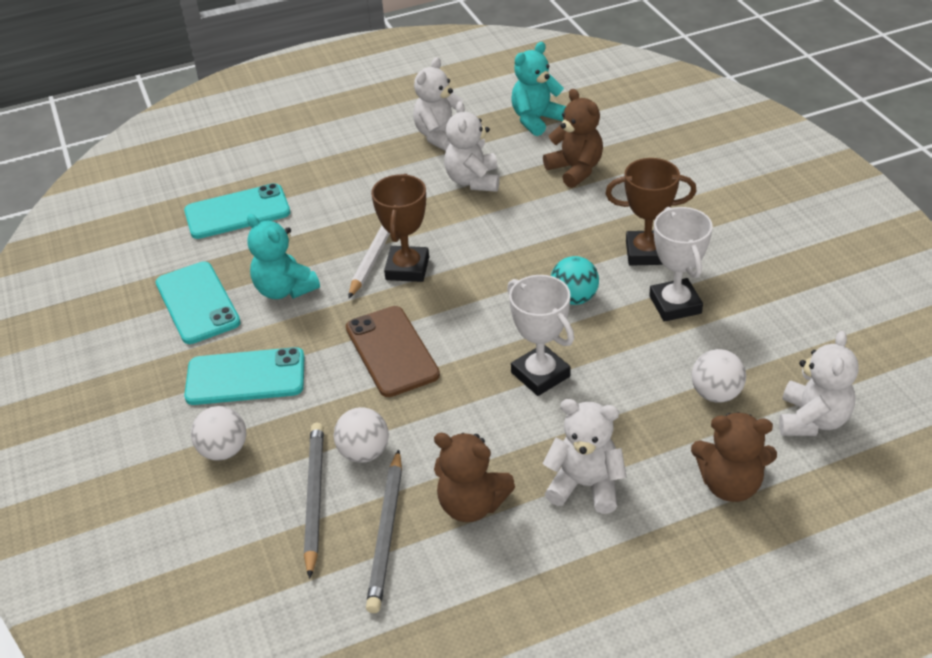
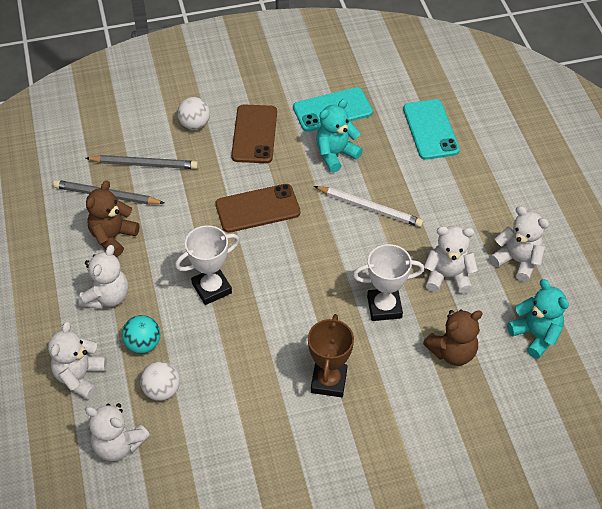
camera: 95 degrees right, 10 degrees up
turquoise phone [184,347,304,405] -> brown phone [231,104,277,163]
white ball [333,407,389,463] -> none
brown trophy [371,174,429,282] -> none
turquoise ball [551,256,599,305] -> turquoise ball moved to [122,315,161,354]
white trophy [649,207,713,322] -> white trophy moved to [353,244,424,321]
brown teddy bear [691,412,777,502] -> white teddy bear [48,321,107,400]

